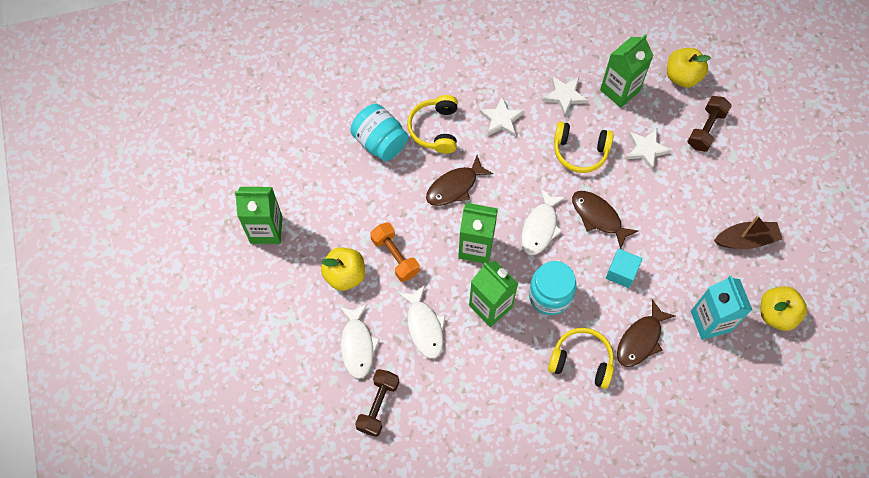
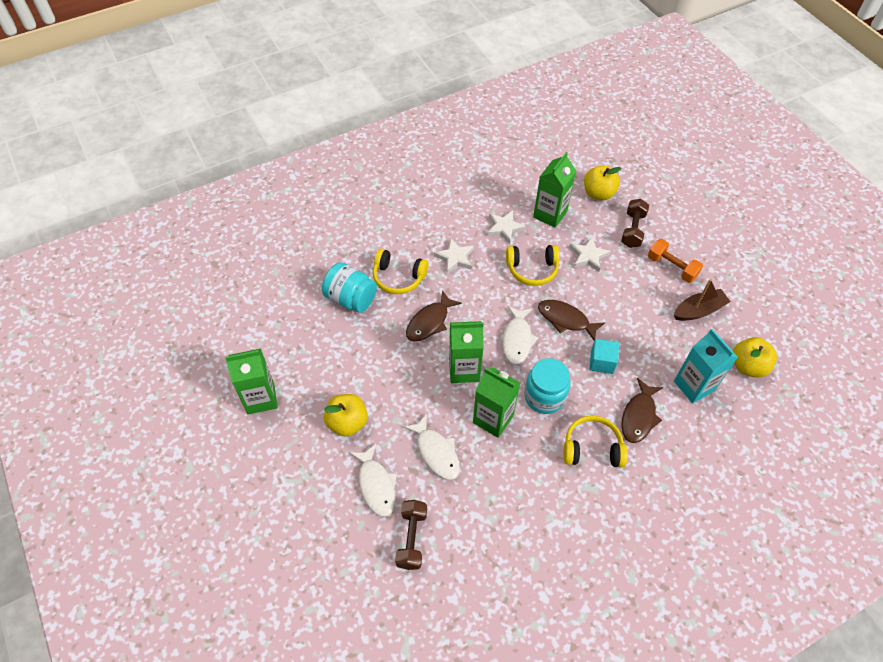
camera: 15 degrees left, 10 degrees down
orange dumbbell [370,222,420,282] -> orange dumbbell moved to [648,239,703,283]
yellow headphones [407,95,458,153] -> yellow headphones turned 60 degrees counterclockwise [373,249,428,294]

